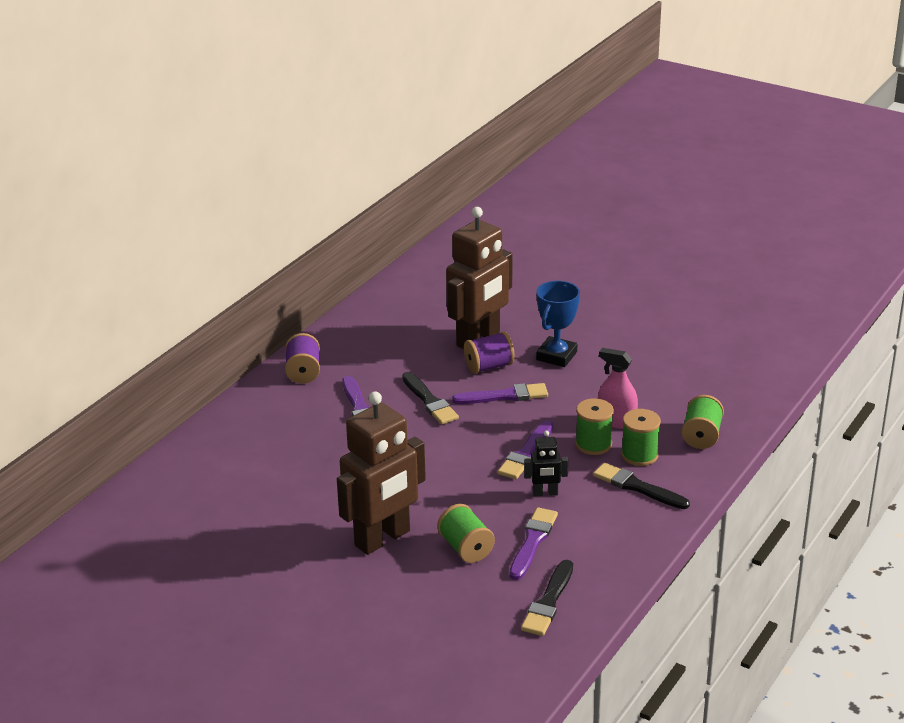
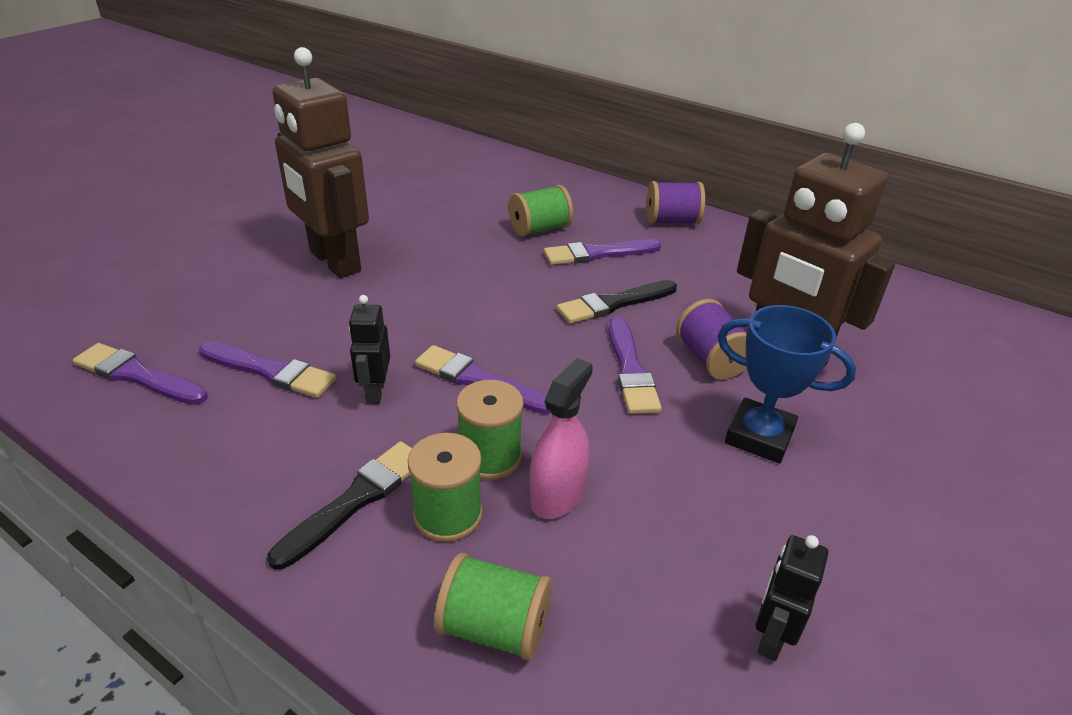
camera: 90 degrees right, 5 degrees up
green spool [437,504,495,563] -> green spool moved to [509,185,573,237]
black brush [521,560,573,636] -> purple brush [73,343,208,405]
none -> black robot [756,535,828,661]

